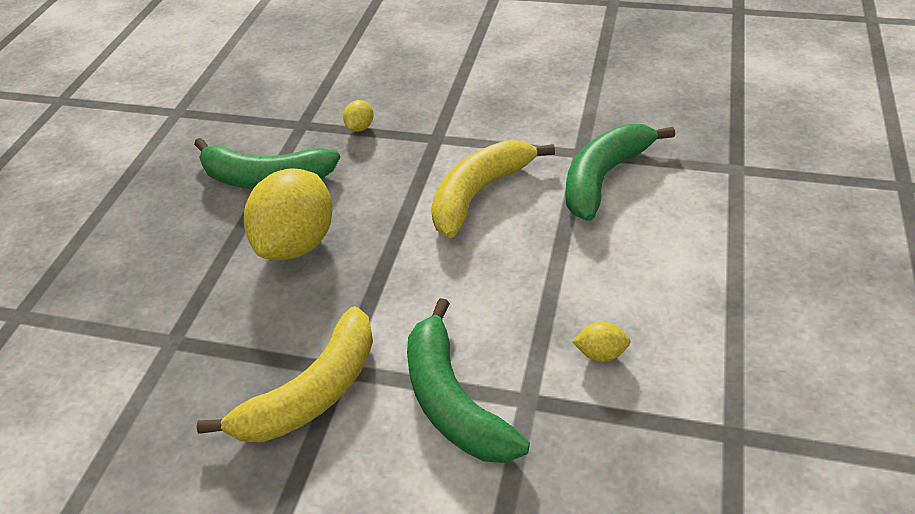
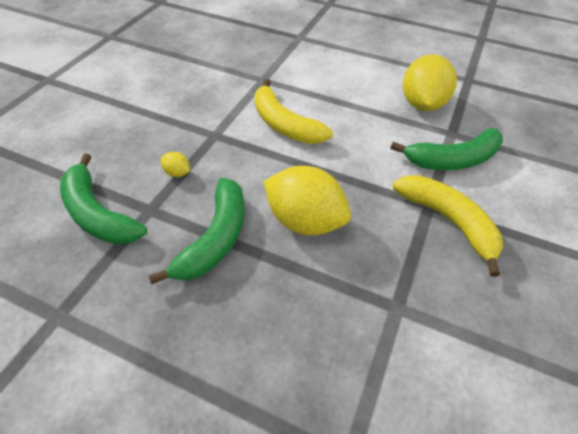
camera: 85 degrees left, 5 degrees up
green banana [566,124,675,221] -> green banana moved to [60,154,147,245]
yellow lemon [572,322,631,362] -> yellow lemon [403,54,457,111], size x2.42

